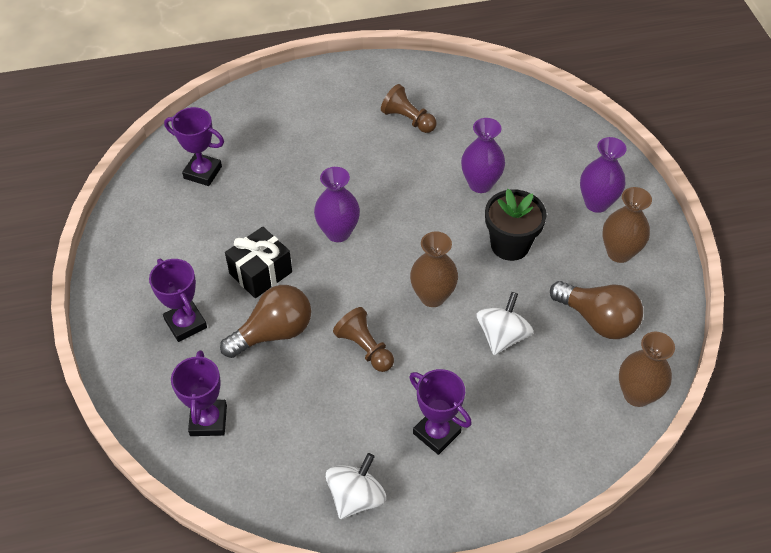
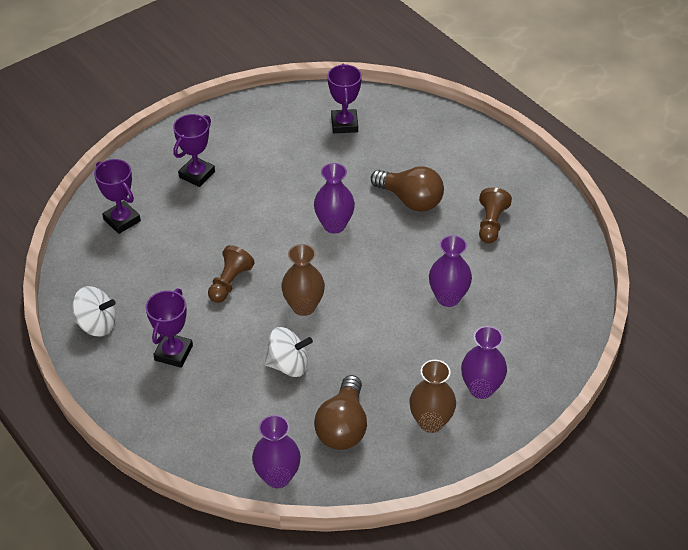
camera: 65 degrees right, 5 degrees down
purple trophy [171,350,227,436] -> purple trophy turned 75 degrees clockwise [94,159,141,234]
brown light bulb [220,285,311,358] -> brown light bulb moved to [371,166,444,212]
black gift [225,226,292,298] -> none
black flower pot [485,189,547,261] -> none
brown vase [619,332,675,407] -> purple vase [252,415,301,488]

